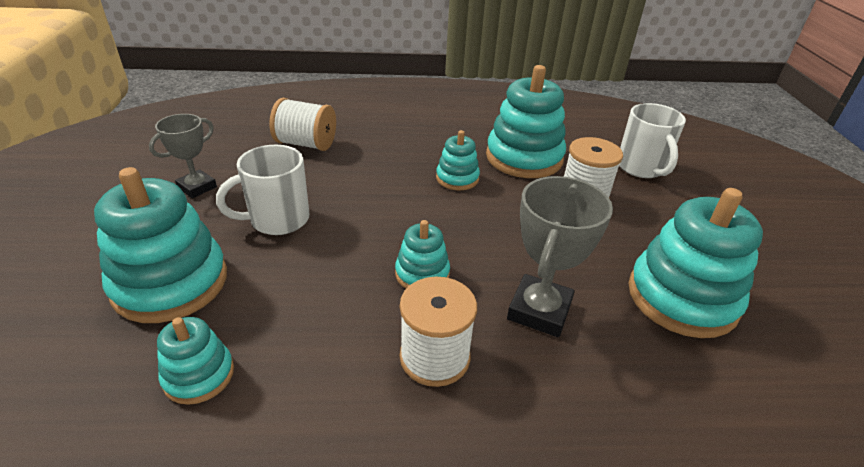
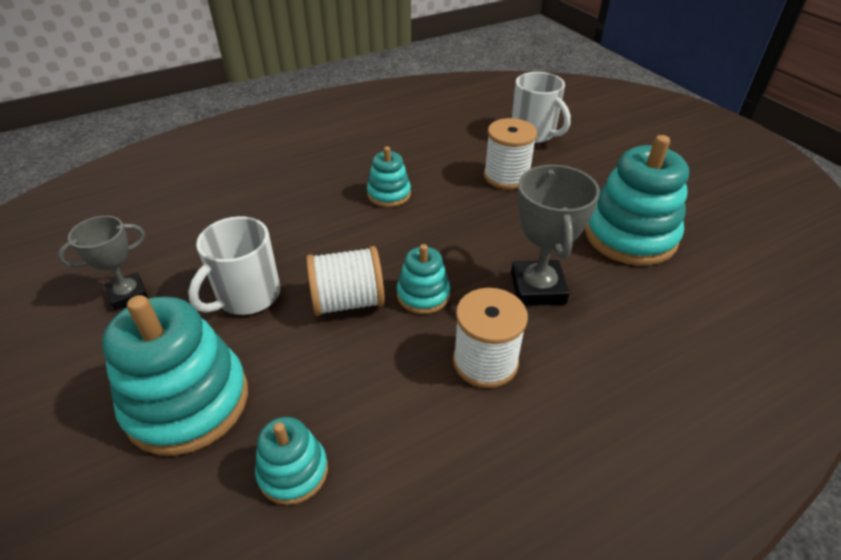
camera: 25 degrees left, 5 degrees up
grey trophy [149,114,217,198] -> grey trophy turned 45 degrees clockwise [58,216,148,310]
white spool [269,98,336,151] -> white spool moved to [306,246,385,316]
turquoise stacking toy [486,65,566,178] -> none

